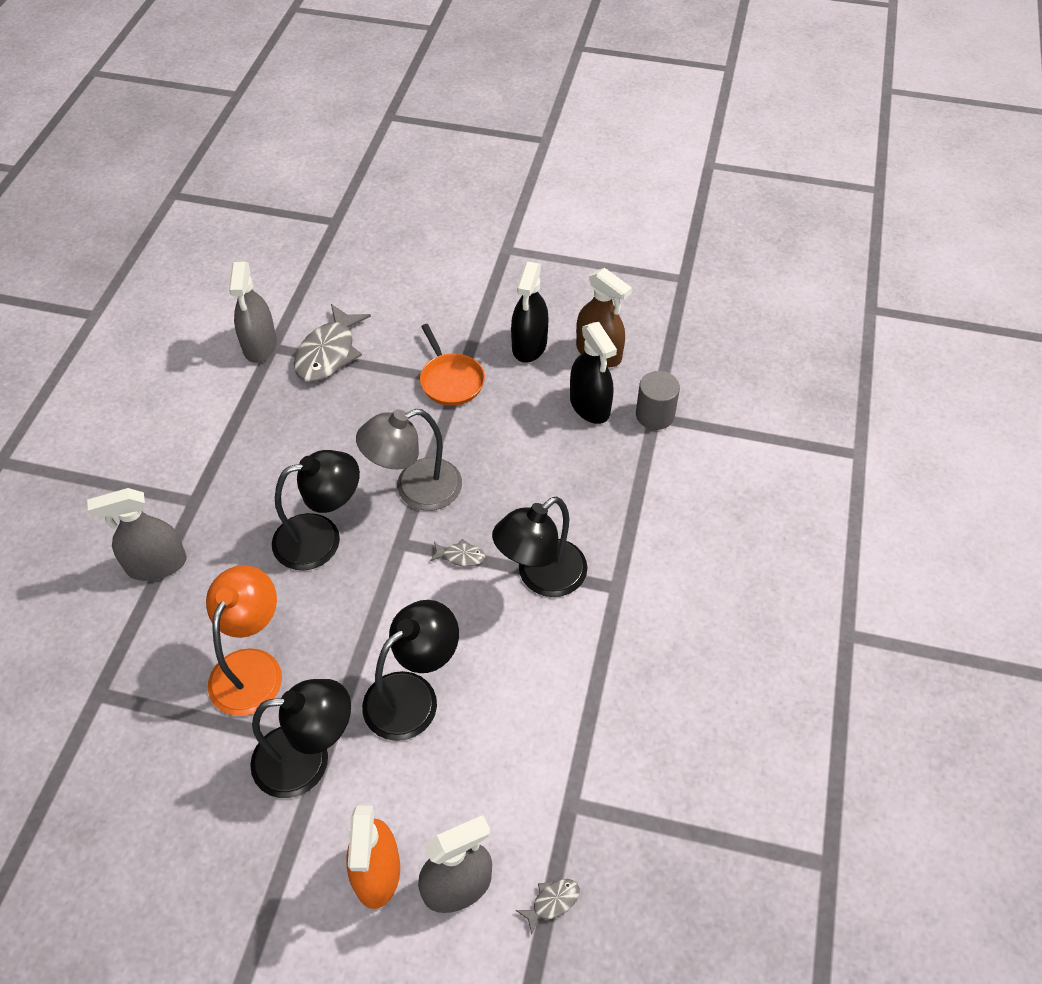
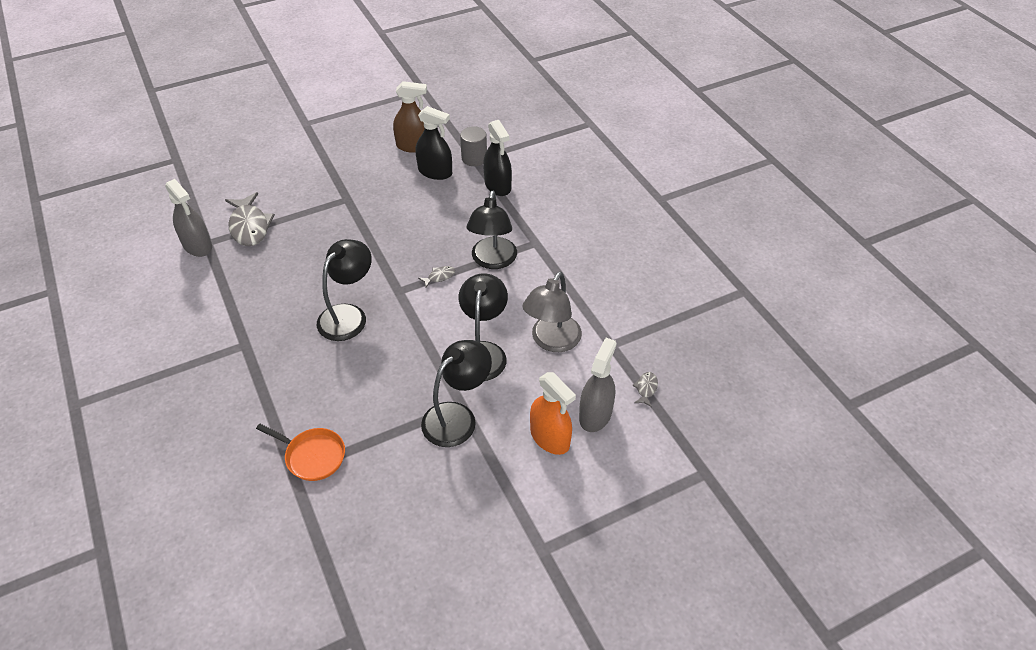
camera: 40 degrees left, 5 degrees down
grey spray bottle [87,488,187,581] -> none
orange lamp [206,565,282,716] -> none
grey lamp [356,409,462,511] -> grey lamp moved to [522,272,582,352]
orange pan [420,324,485,406] -> orange pan moved to [256,424,345,481]
black spray bottle [511,261,548,363] -> black spray bottle moved to [483,120,512,196]

